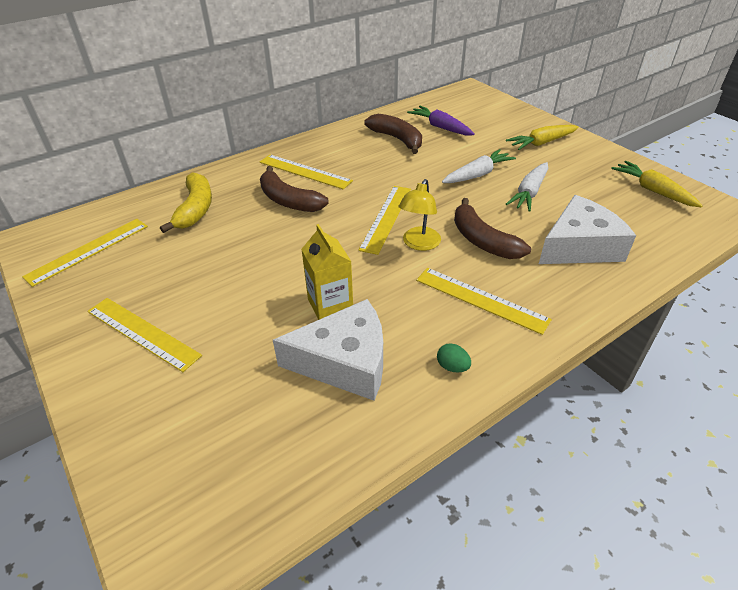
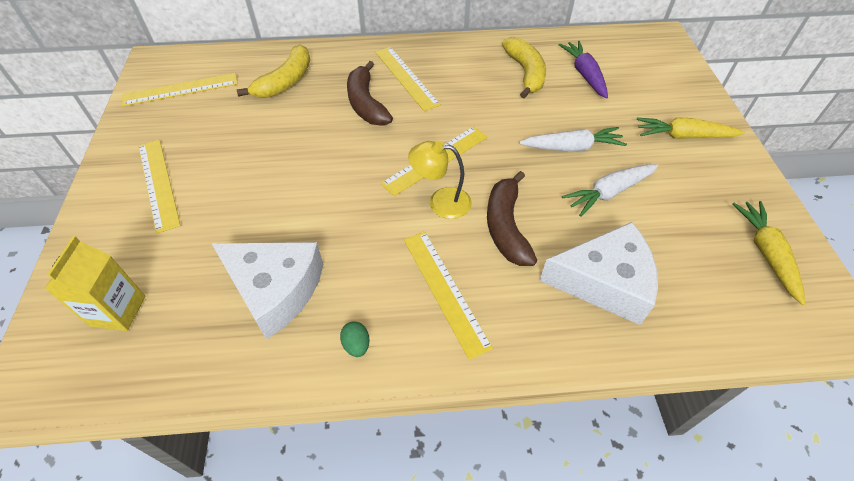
camera: 30 degrees right, 10 degrees up
yellow carton [301,224,353,320] -> yellow carton moved to [44,236,145,331]
brown banana [365,114,422,154] -> yellow banana [502,37,546,98]
yellow lamp [399,179,441,251] -> yellow lamp turned 45 degrees clockwise [408,141,472,219]

